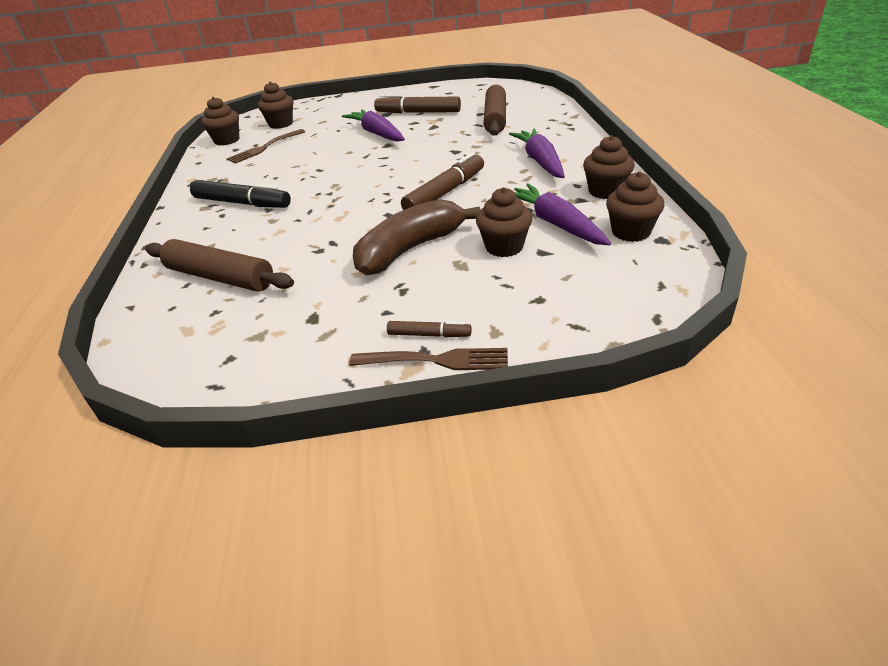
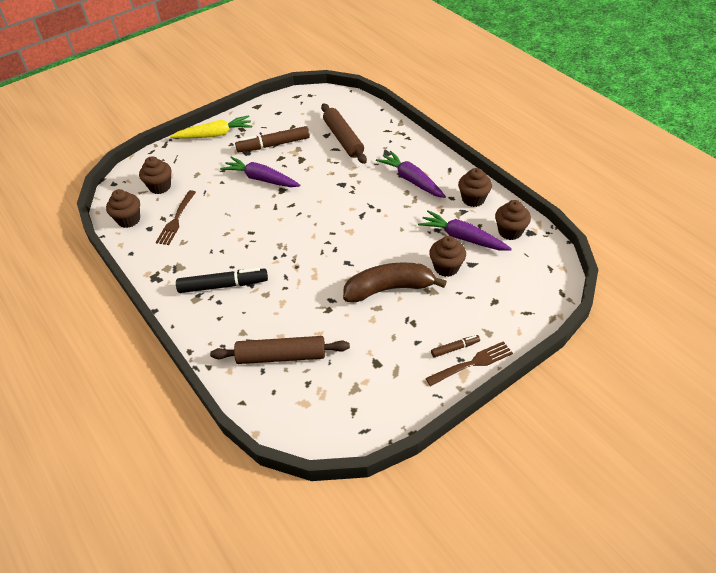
camera: 30 degrees left, 10 degrees up
brown banana [353,199,481,276] -> brown banana turned 60 degrees clockwise [343,262,447,302]
brown marker [401,152,484,210] -> none
none -> yellow carrot [170,116,252,139]

